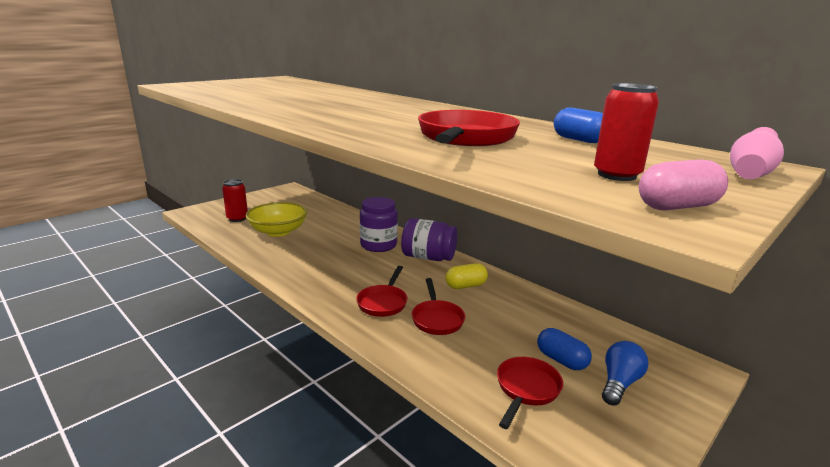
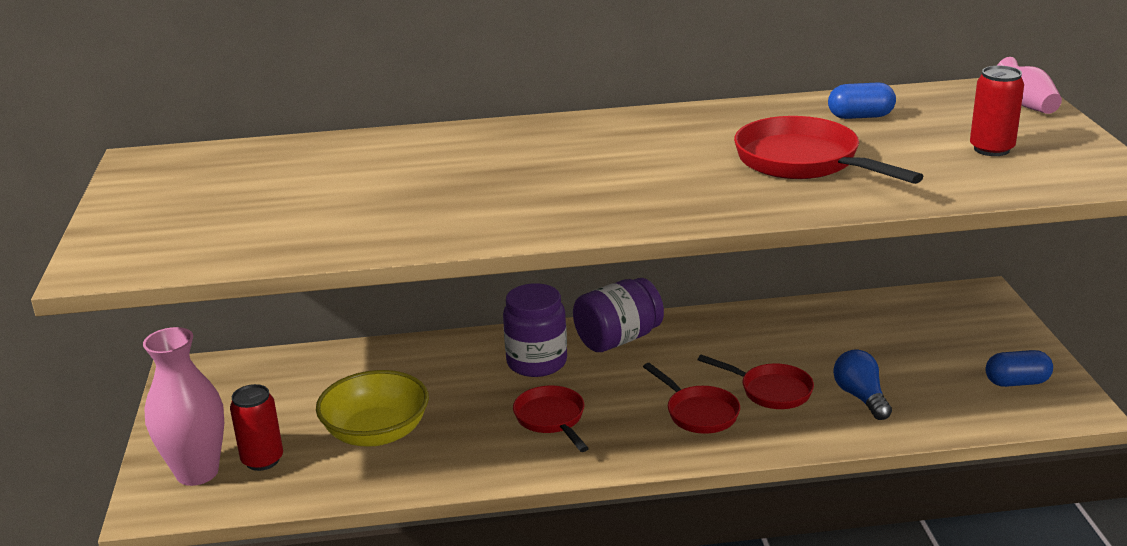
camera: 50 degrees left, 5 degrees up
yellow capsule [445,263,488,289] -> none
red pan [497,357,563,429] -> red pan moved to [513,386,589,452]
blue capsule [537,328,592,370] -> blue capsule moved to [985,350,1053,387]
blue light bulb [602,341,648,406] -> blue light bulb moved to [833,349,892,420]
pink capsule [639,159,728,210] -> none
none -> pink vase [143,327,224,486]

